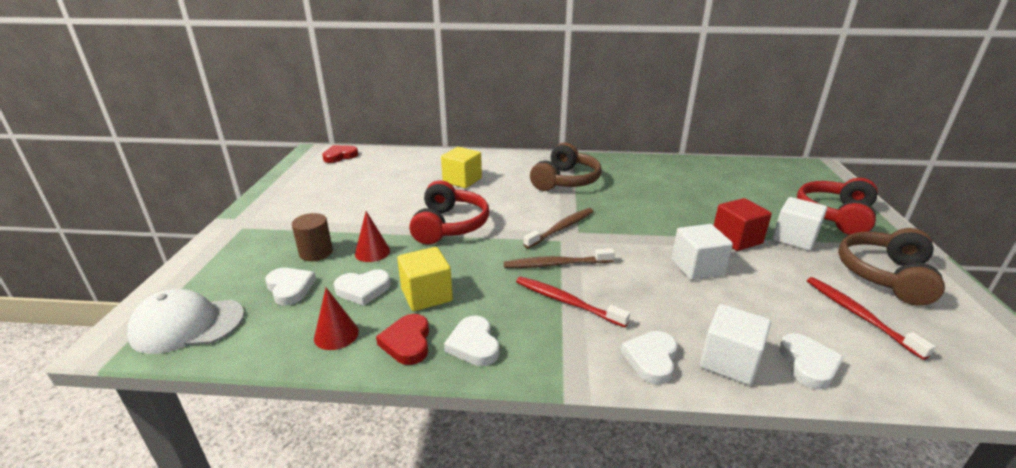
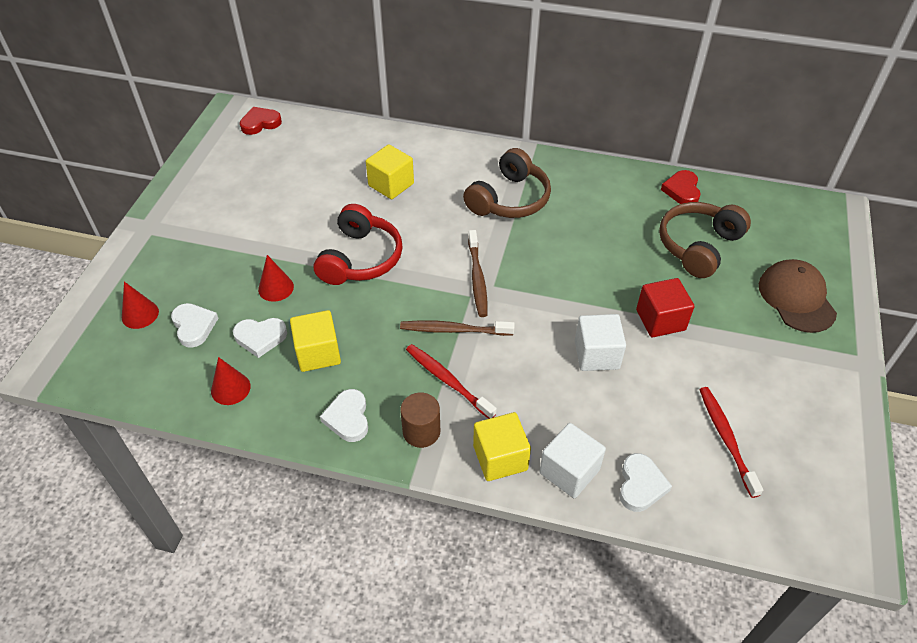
camera: 10 degrees right, 20 degrees up
white cap [127,289,244,354] -> none
brown cylinder [292,213,333,261] -> brown cylinder moved to [400,393,440,448]
red heart [376,314,429,365] -> red heart moved to [661,170,701,204]
brown toothbrush [523,208,594,249] -> brown toothbrush turned 120 degrees clockwise [468,230,488,317]
white heart [621,331,678,385] -> yellow cube [473,412,531,481]
white cube [772,197,827,251] -> none
red headphones [797,178,878,235] -> brown cap [759,259,837,333]
brown headphones [838,228,945,306] -> brown headphones moved to [659,202,751,278]
none -> red cone [122,282,159,329]

